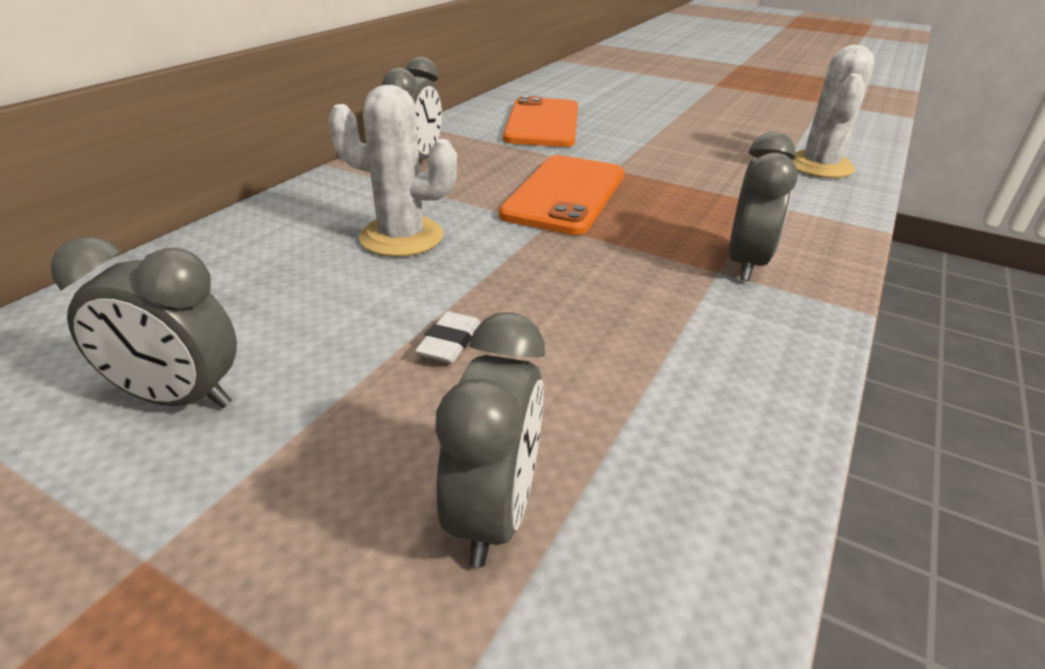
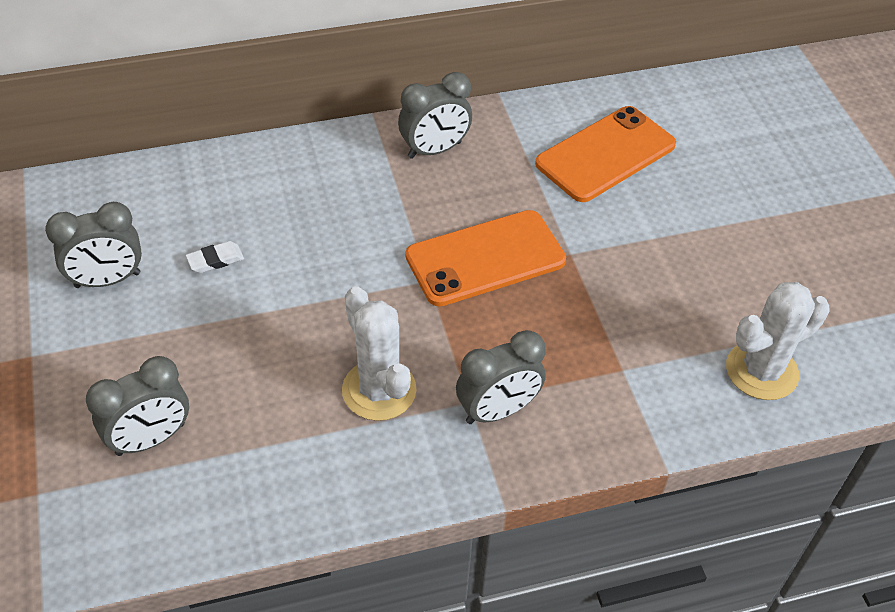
camera: 45 degrees right, 15 degrees up
grey clock [50,237,237,408] -> grey clock turned 75 degrees counterclockwise [45,202,142,288]
white cactus [328,85,457,257] -> white cactus moved to [342,286,417,421]
white eraser [415,311,481,363] -> white eraser moved to [186,241,244,273]

